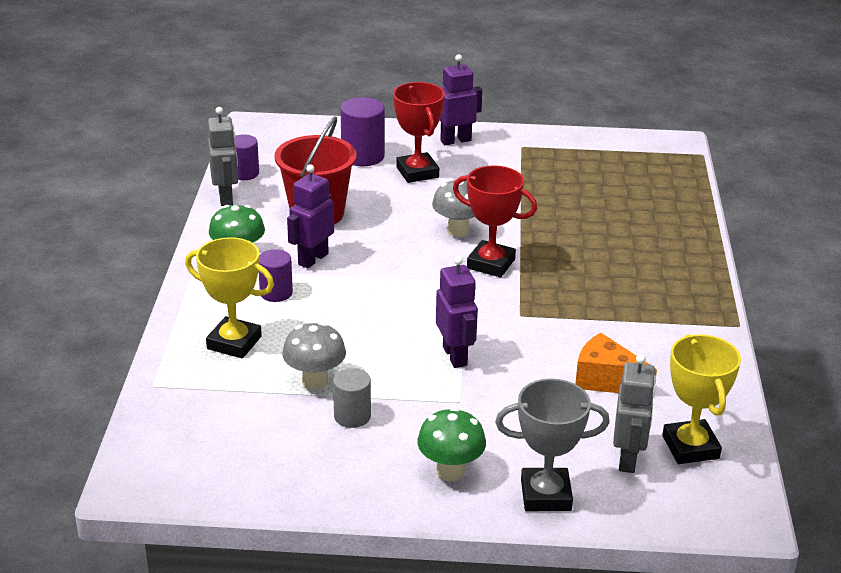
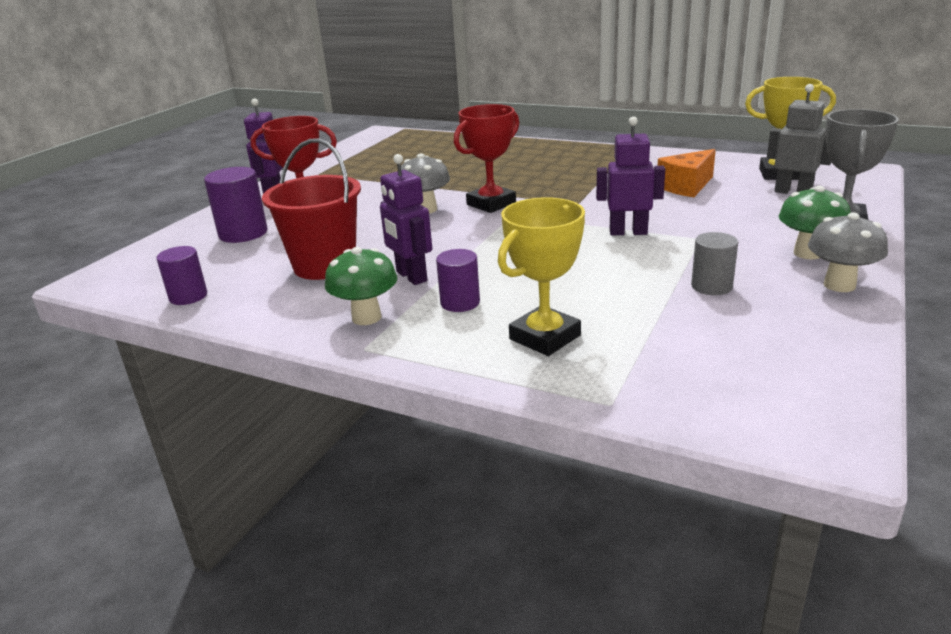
camera: 65 degrees left, 5 degrees down
grey robot [208,107,238,206] -> none
grey mushroom [283,322,346,390] -> grey mushroom moved to [808,213,888,292]

